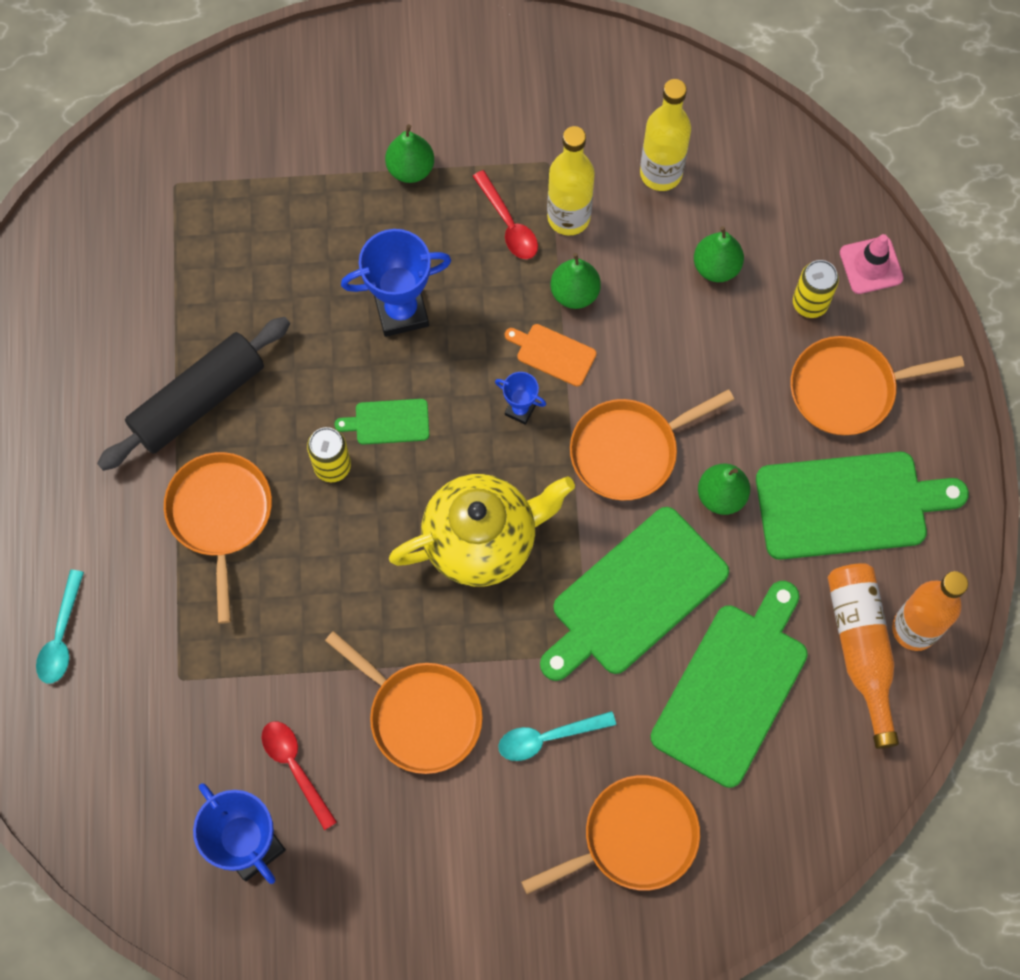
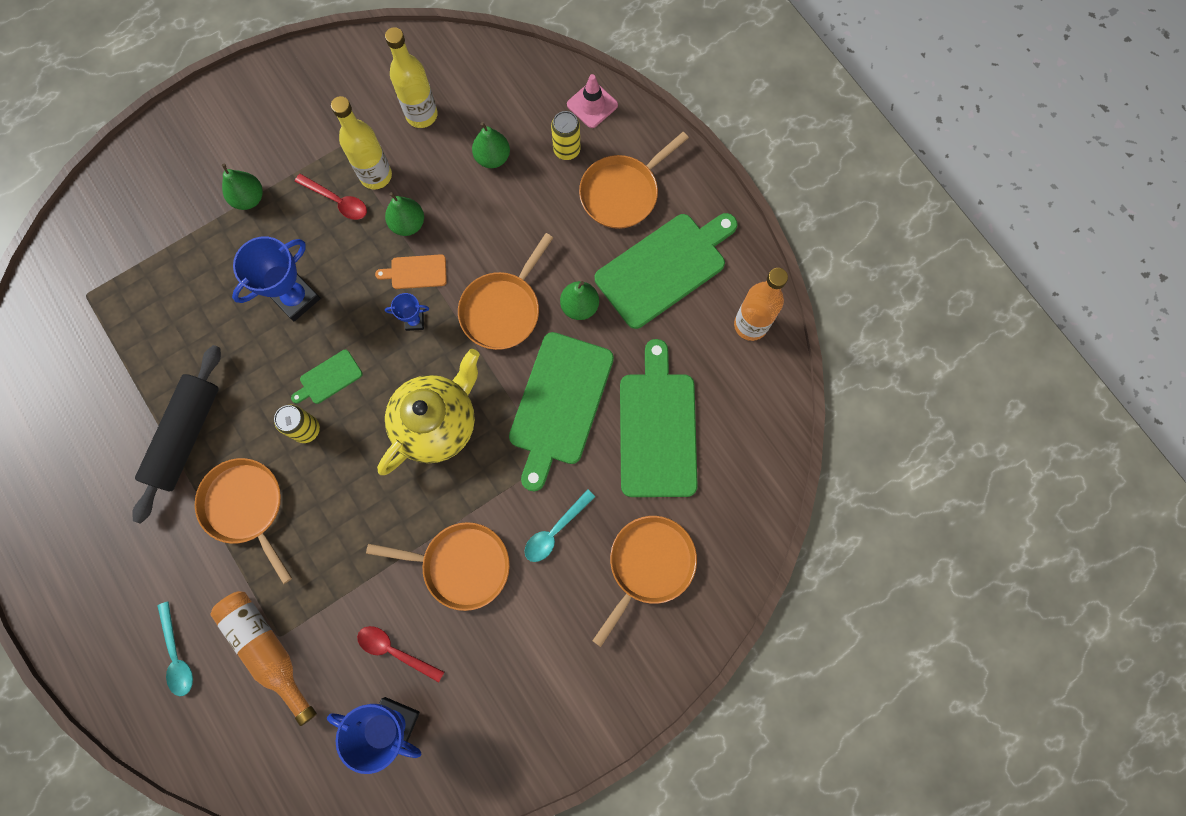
camera: 30 degrees left, 5 degrees up
orange bottle [828,563,899,749] -> orange bottle moved to [211,591,317,726]

